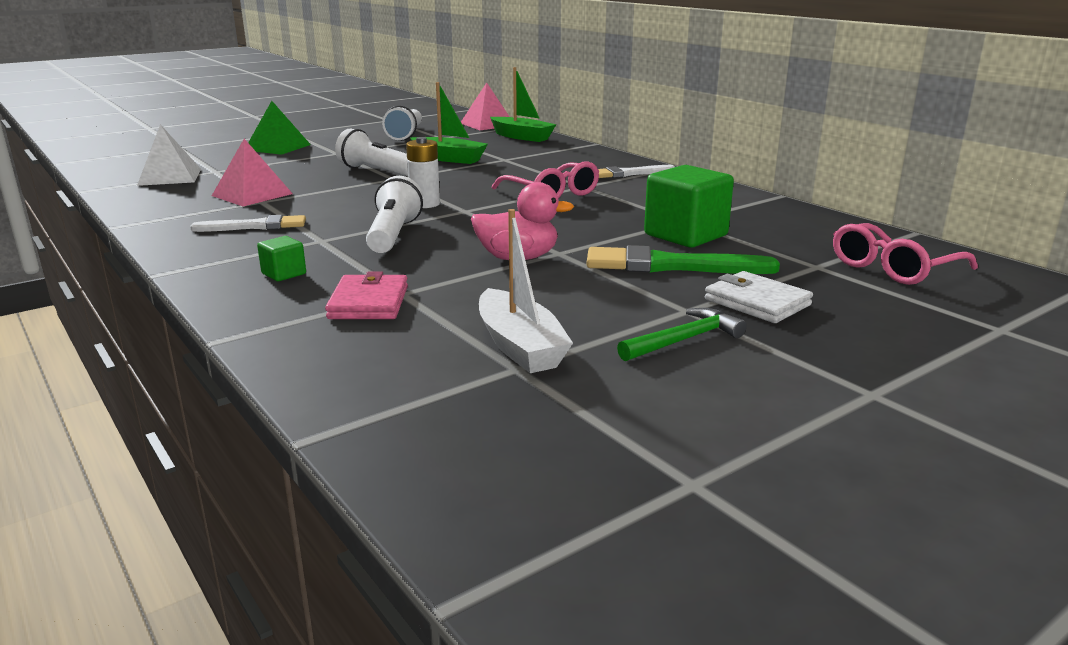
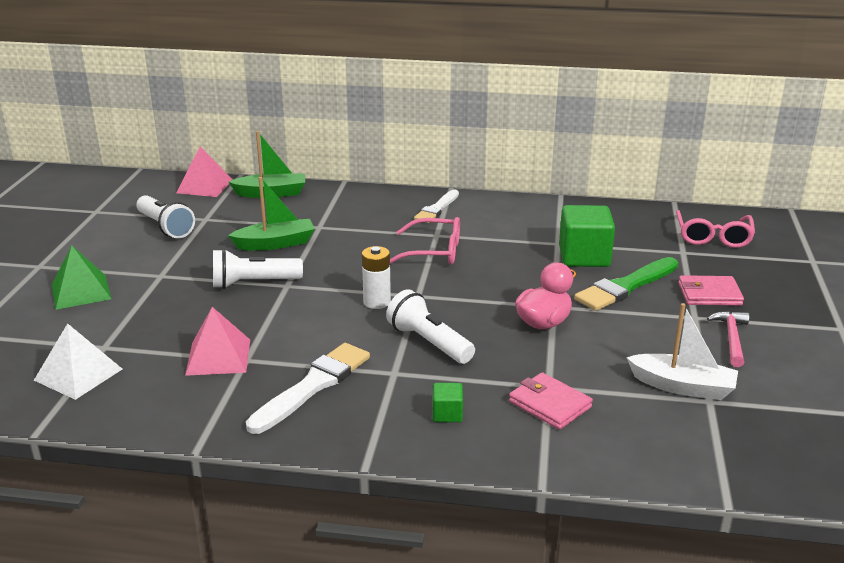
camera: 45 degrees left, 5 degrees up
white brush [190,215,306,232] -> white brush [246,343,370,434], size x1.51
green hammer [617,308,747,361] -> pink hammer [707,311,749,367]
white wallet [705,271,813,323] -> pink wallet [678,275,744,306]

